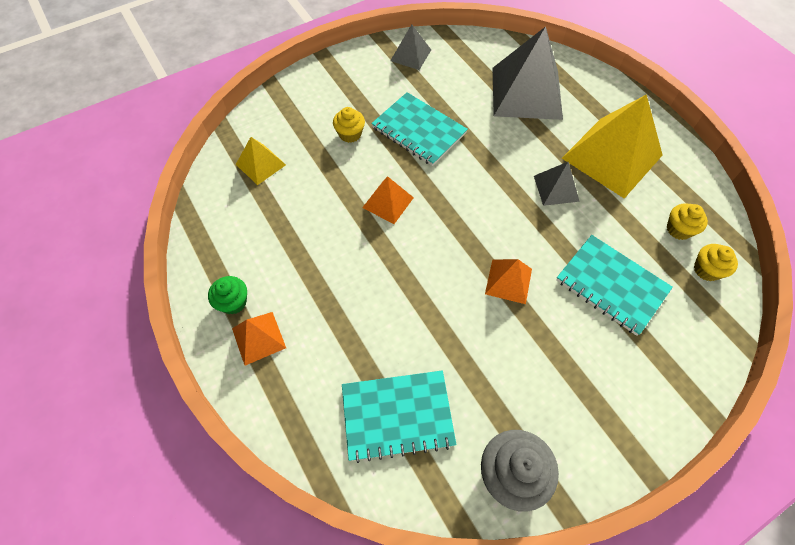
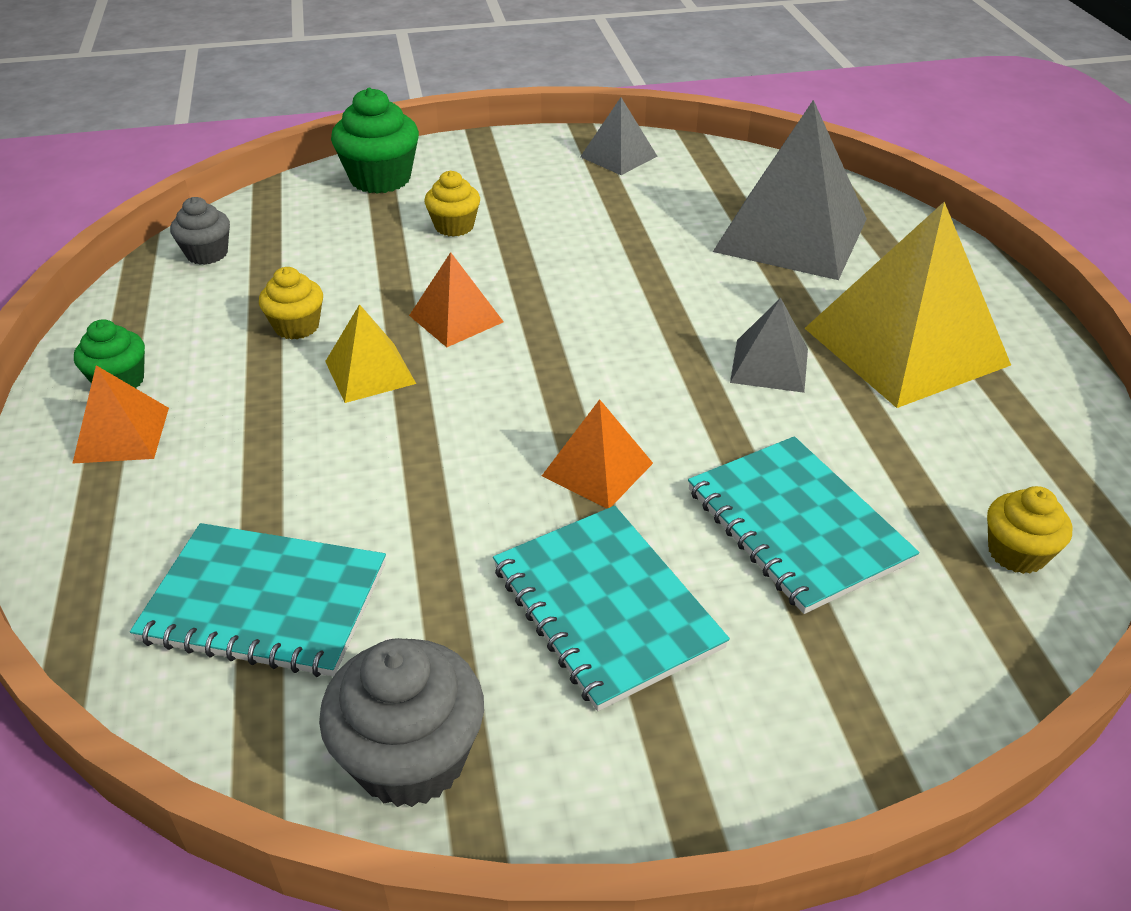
camera: 20 degrees right, 20 degrees down
yellow pyramid [236,137,286,185] -> yellow pyramid moved to [325,304,416,403]
turquoise notebook [371,92,468,166] -> turquoise notebook moved to [493,506,730,711]
yellow cupcake [667,203,708,240] -> yellow cupcake moved to [259,267,323,340]
none -> grey cupcake [170,197,230,265]
none -> green cupcake [331,88,419,194]

